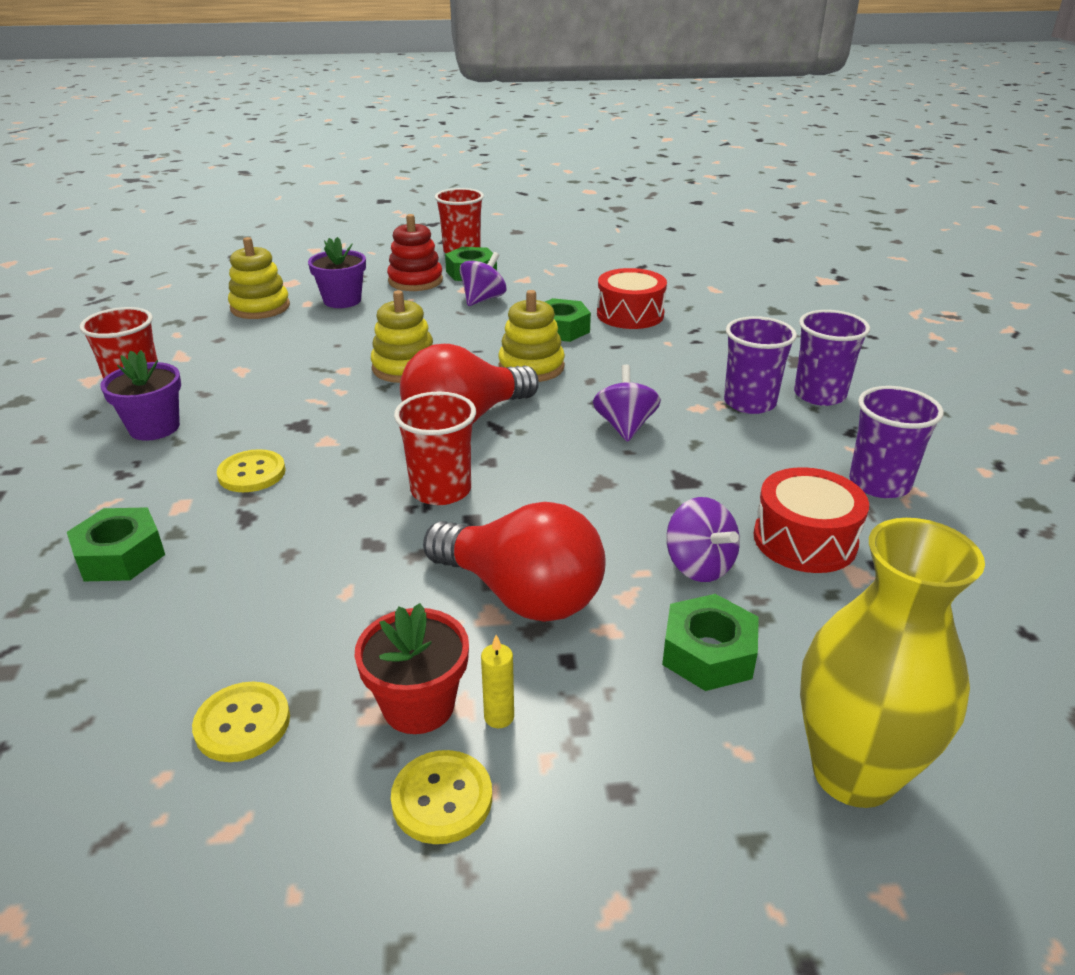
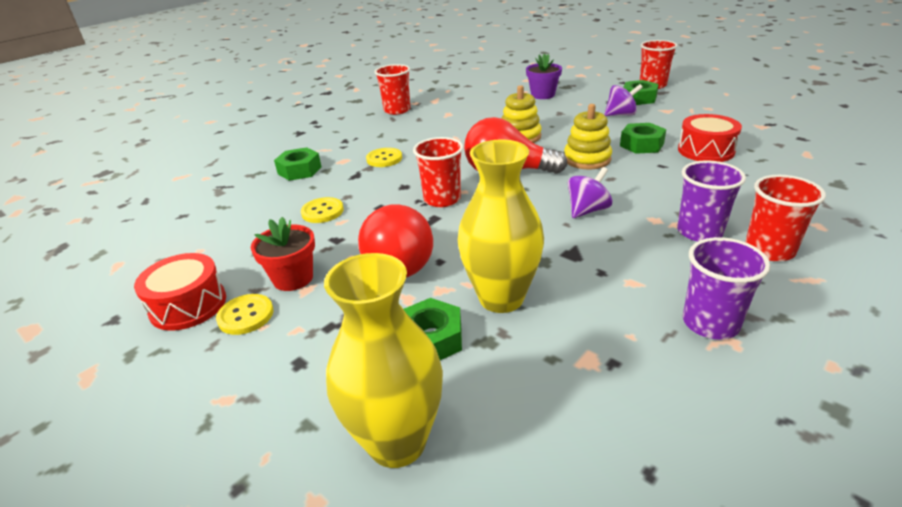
camera: 50 degrees right, 0 degrees up
purple flower pot [100,350,181,441] -> none
yellow button [192,682,290,762] -> yellow button moved to [301,197,344,223]
yellow stacking toy [228,237,290,319] -> none
red stacking toy [387,214,443,291] -> none
yellow candle [481,635,514,728] -> none
purple spinning top [666,497,740,582] -> yellow vase [458,139,544,313]
red drum [754,467,869,573] -> red drum moved to [134,253,226,331]
purple cup [794,310,870,406] -> red cup [745,175,826,261]

